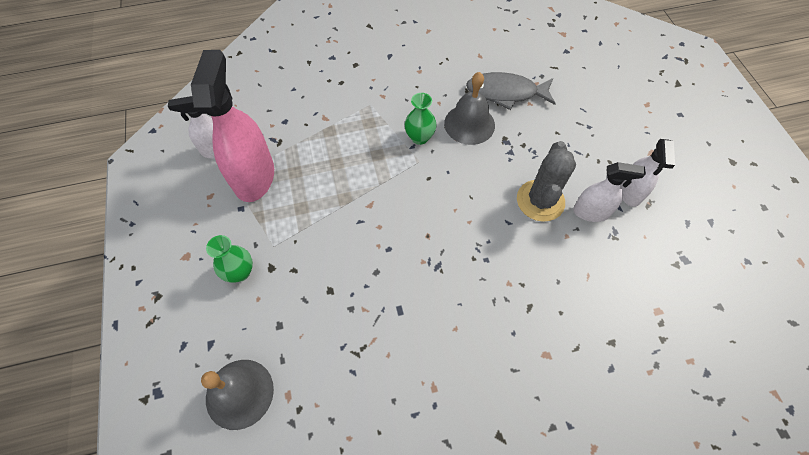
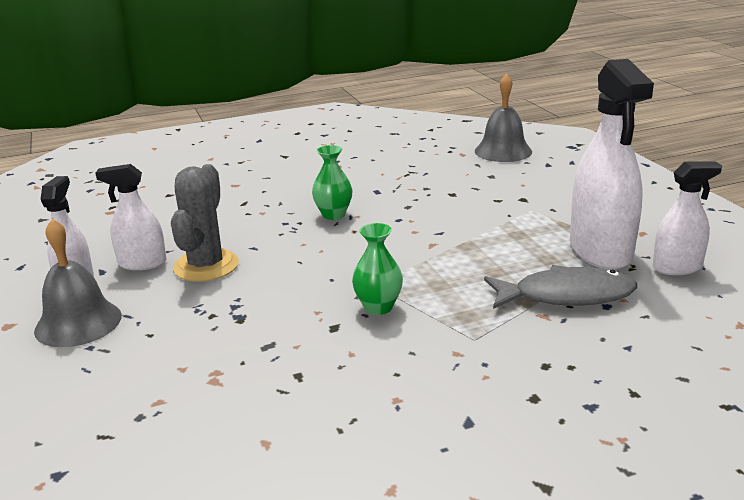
camera: 175 degrees right, 35 degrees down
pink spray bottle [191,50,274,202] -> white spray bottle [570,59,654,270]
green vase [206,235,253,283] -> green vase moved to [312,145,353,220]
grey bell [444,72,495,145] -> grey bell moved to [34,219,122,347]
grey fish [466,72,556,110] -> grey fish moved to [484,265,637,309]

